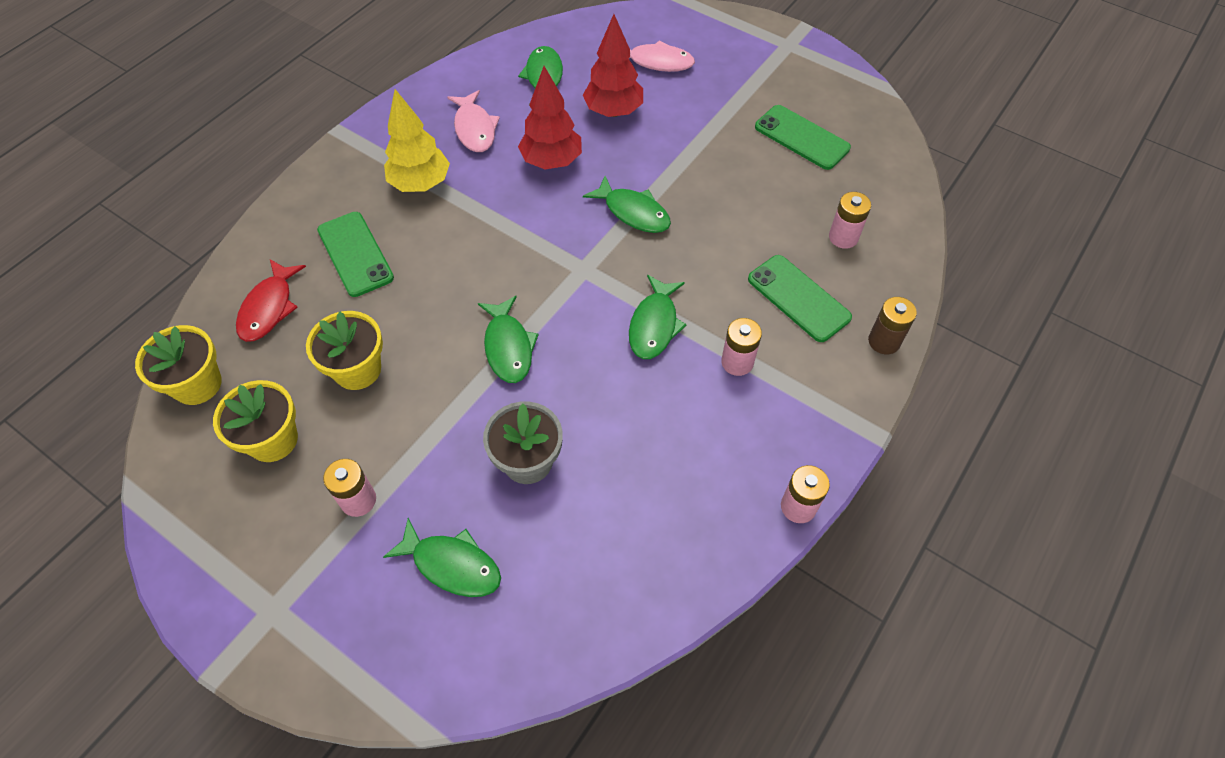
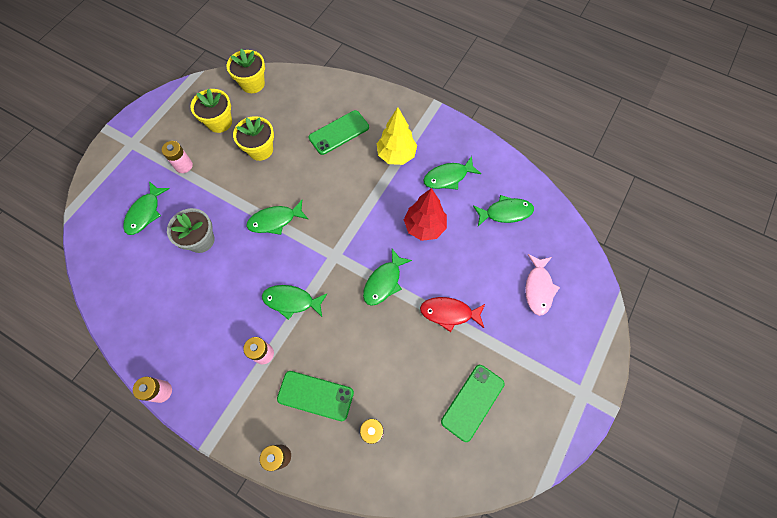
camera: 85 degrees right, 10 degrees up
red fish [236,259,306,342] -> red fish moved to [420,297,485,332]
pink fish [447,90,500,152] -> green fish [423,156,482,190]
red tree [583,14,643,117] -> none
green phone [748,255,852,342] -> green phone turned 60 degrees clockwise [277,371,354,421]

